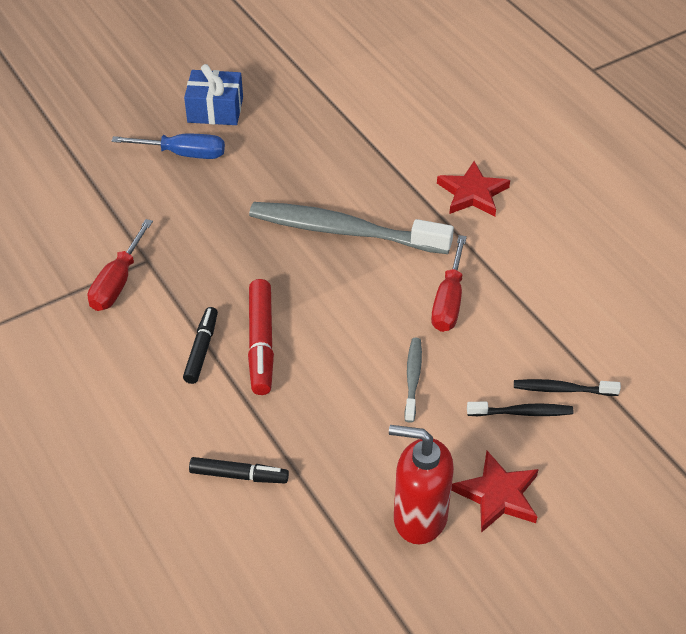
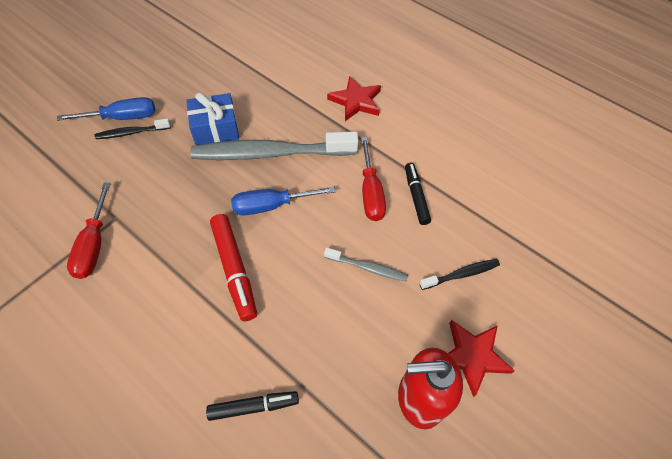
camera: 20 degrees left, 10 degrees up
black marker [183,307,218,384] -> black marker moved to [405,163,431,225]
blue gift [184,64,243,125] -> blue gift moved to [186,92,239,145]
grey toothbrush [404,338,422,423] -> grey toothbrush turned 120 degrees clockwise [324,247,408,282]
black toothbrush [514,379,621,396] -> black toothbrush moved to [95,118,171,139]
none -> blue screwdriver [231,186,336,215]

